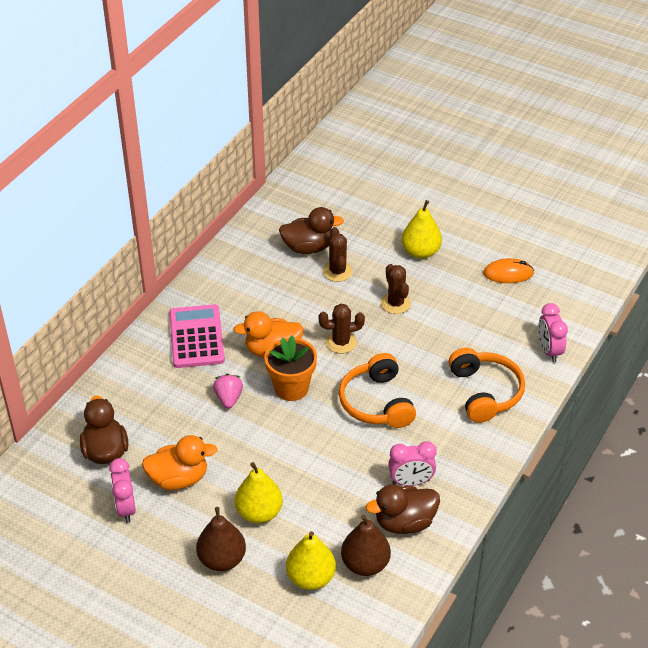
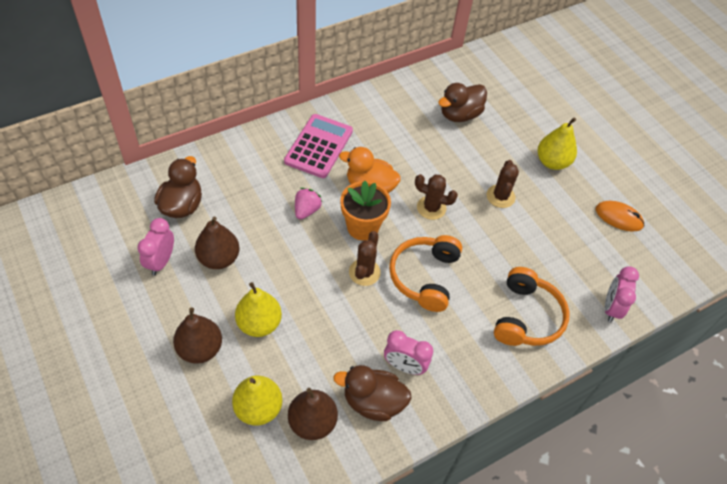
camera: 25 degrees right, 10 degrees up
orange duck [142,435,218,490] -> brown pear [195,217,240,269]
brown duck [279,207,344,254] -> brown duck turned 120 degrees clockwise [438,83,487,122]
brown cactus [323,227,353,282] -> brown cactus moved to [349,231,381,286]

